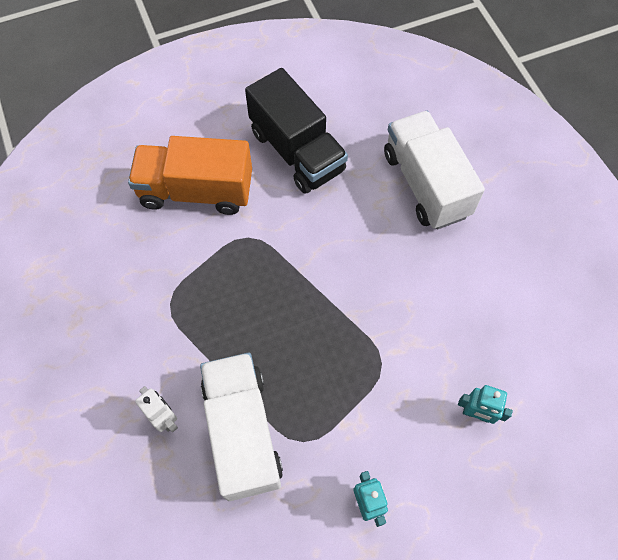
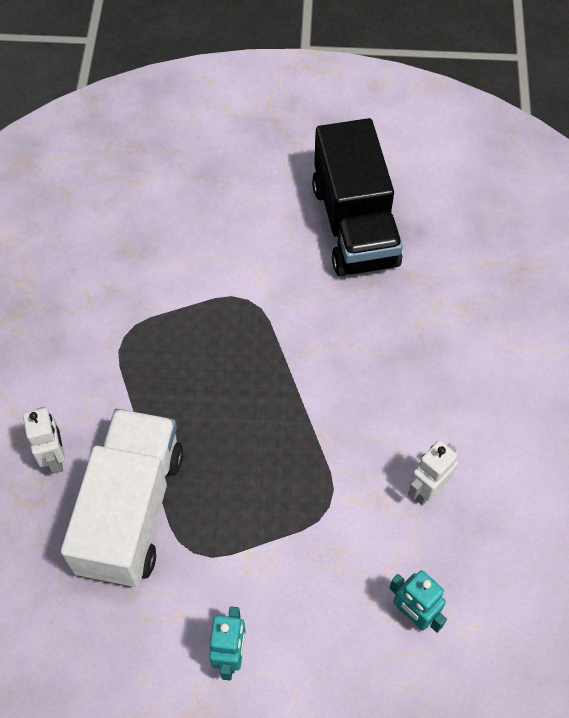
camera: 25 degrees right, 5 degrees down
orange truck [128,136,252,215] -> none
white truck [384,111,485,229] -> none
none -> white robot [408,440,458,505]

